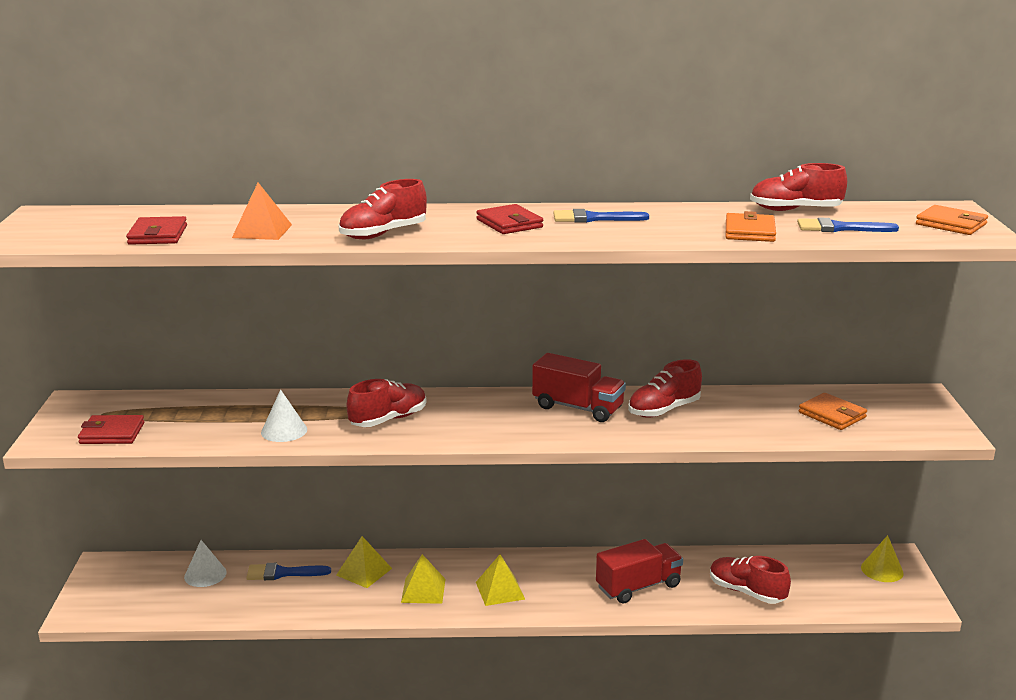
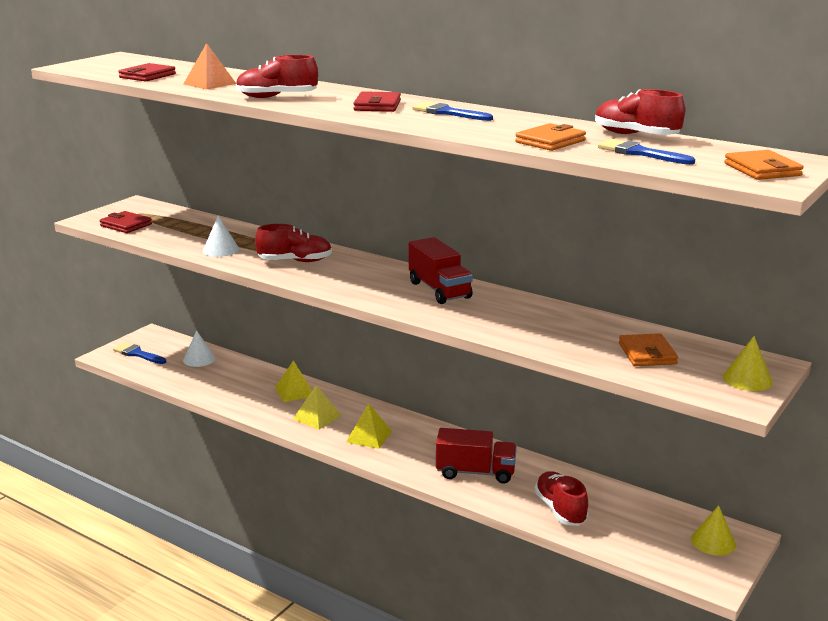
camera: 35 degrees right, 0 degrees up
blue brush [246,563,331,580] -> blue brush moved to [113,342,166,364]
red shoe [628,359,702,418] -> none
none -> yellow cone [723,336,773,391]

